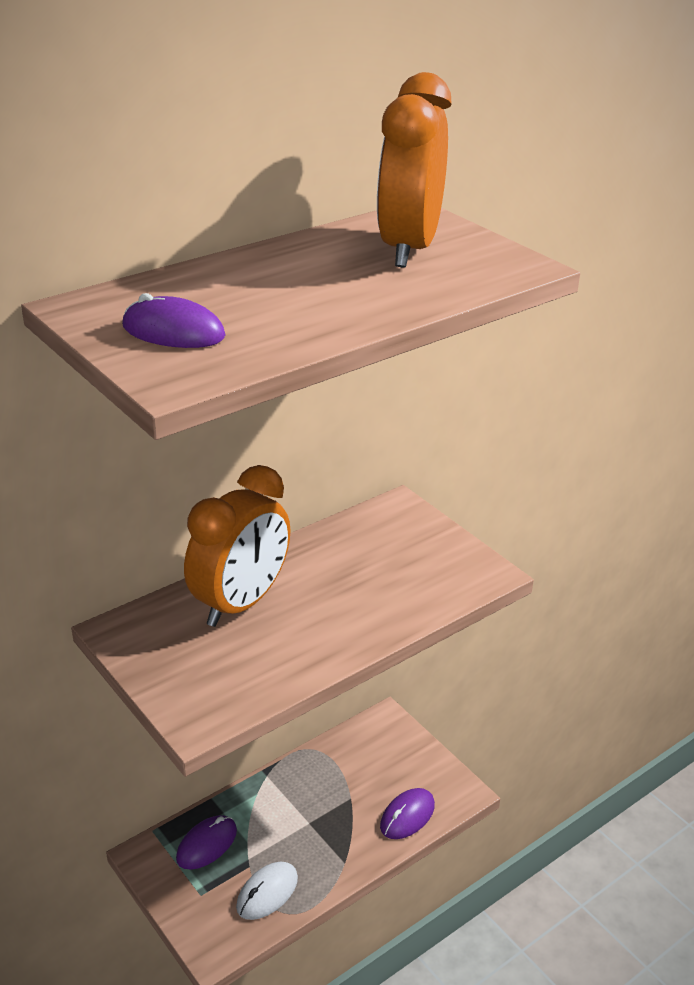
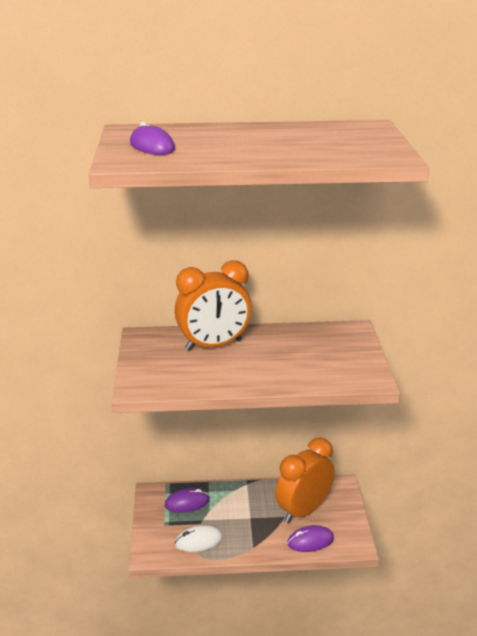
camera: 35 degrees right, 5 degrees down
orange clock [377,72,452,267] -> orange clock moved to [275,438,334,523]

